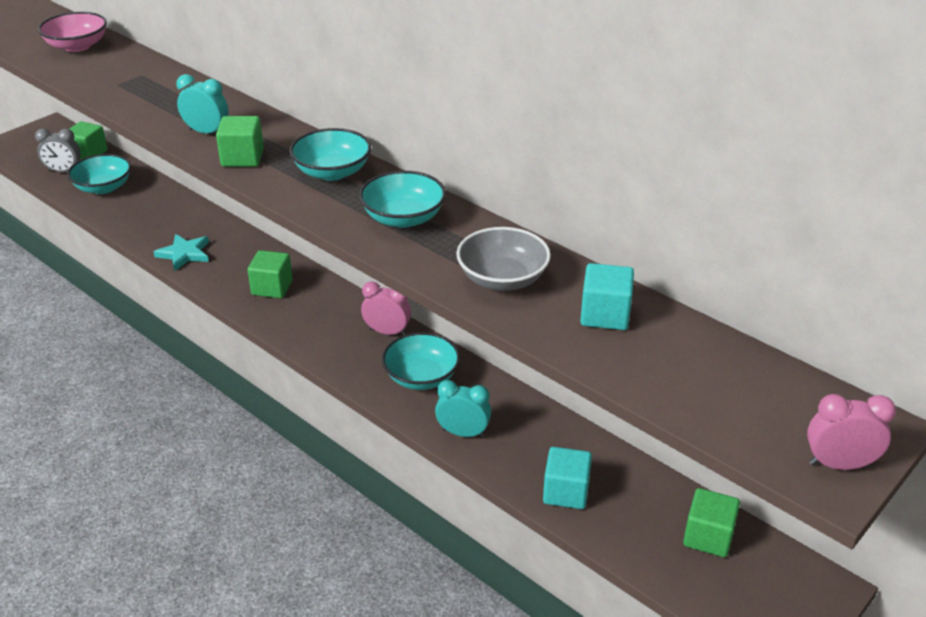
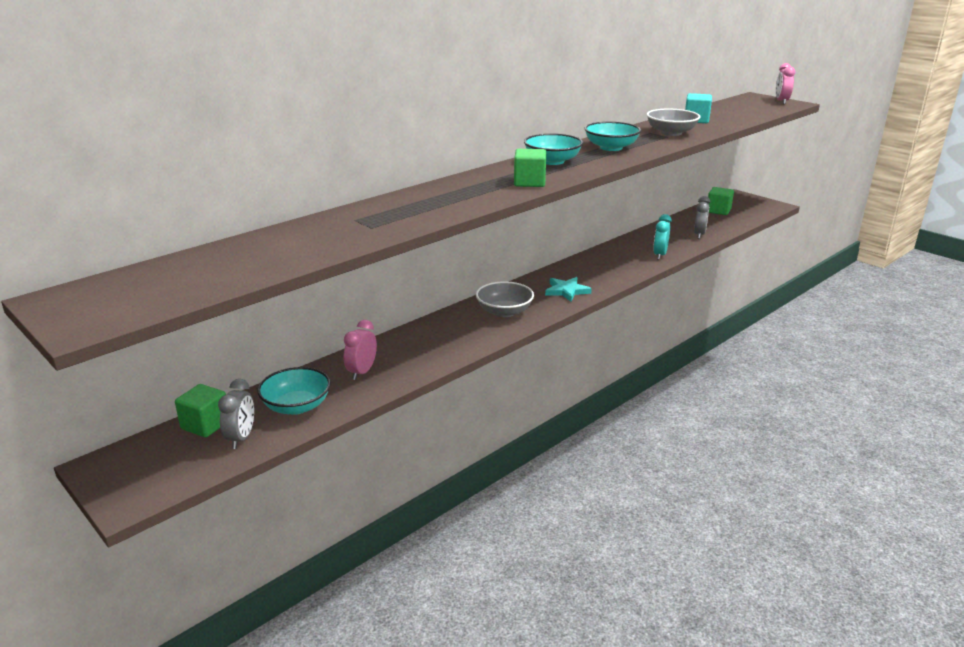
camera: 85 degrees left, 10 degrees down
pink bowl [38,12,107,52] -> none
turquoise star [153,234,209,271] -> turquoise star moved to [545,277,592,302]
turquoise clock [177,74,229,134] -> none
green cube [248,250,293,298] -> grey bowl [476,281,534,317]
pink clock [361,281,411,335] -> pink clock moved to [344,320,377,380]
turquoise bowl [382,332,460,390] -> none
turquoise cube [543,447,592,509] -> grey clock [694,196,710,239]

